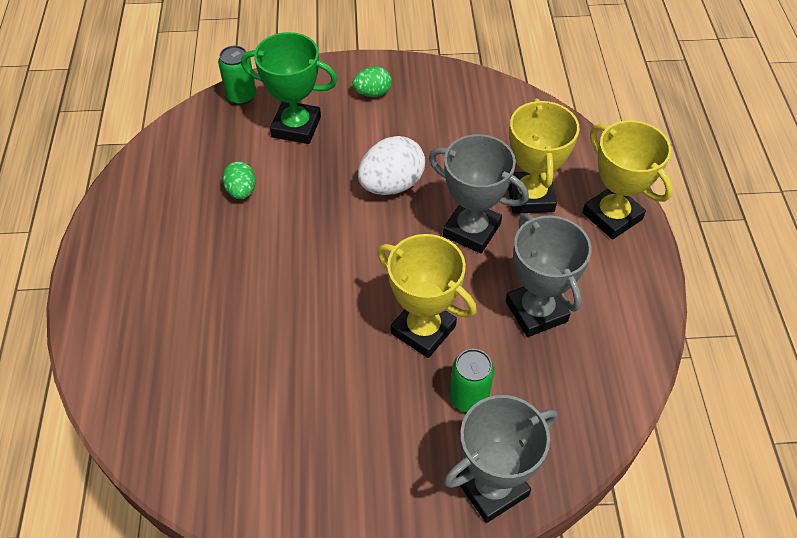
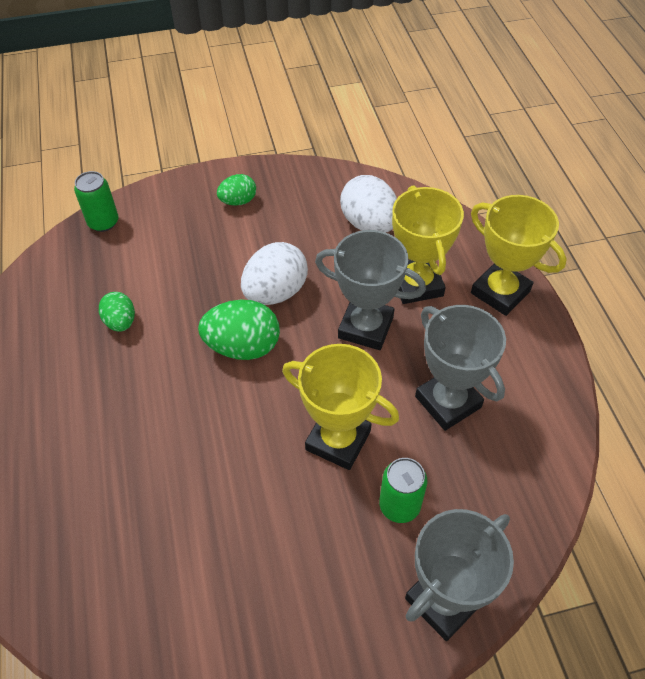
camera: 10 degrees left, 0 degrees up
green trophy [241,32,337,144] -> none
none -> green egg [198,300,280,360]
none -> white egg [340,175,397,233]

